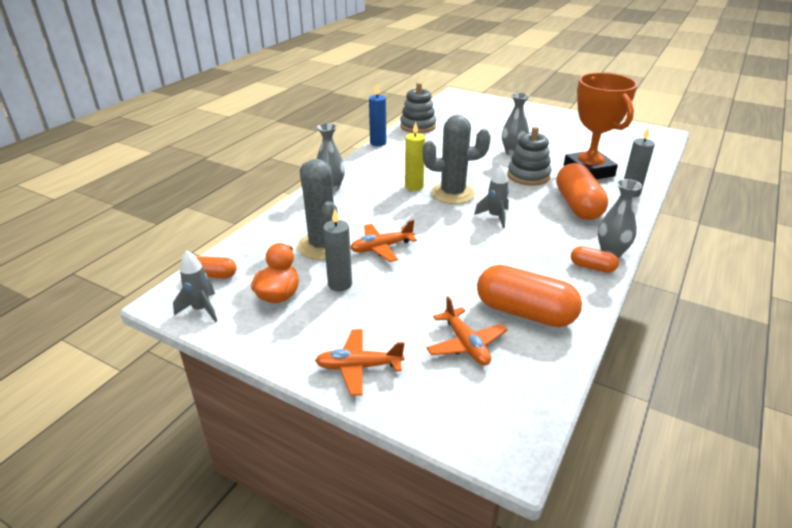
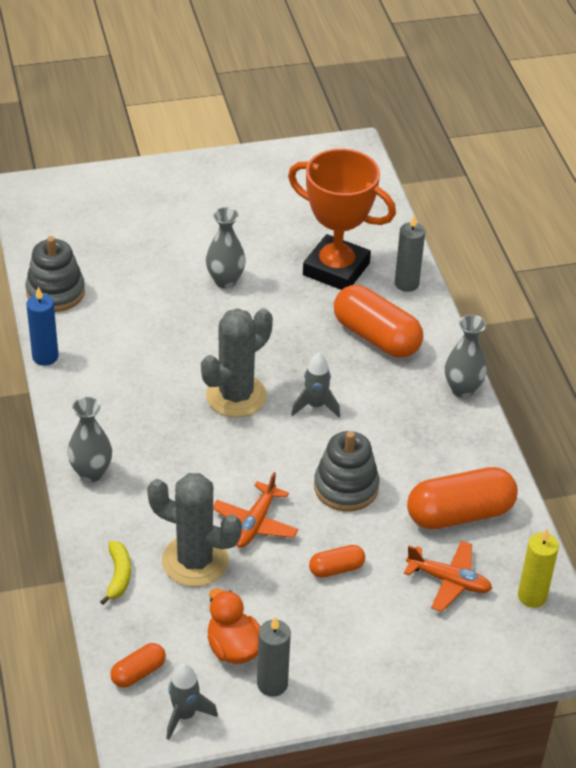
camera: 45 degrees left, 10 degrees up
orange plane [315,329,405,396] -> none
grey candle [323,209,352,291] -> grey candle moved to [257,617,291,697]
yellow candle [405,122,425,191] -> yellow candle moved to [518,529,559,608]
grey stacking toy [507,126,551,186] -> grey stacking toy moved to [314,431,379,512]
orange capsule [571,246,619,273] -> orange capsule moved to [309,545,365,578]
none -> yellow banana [100,541,131,605]

